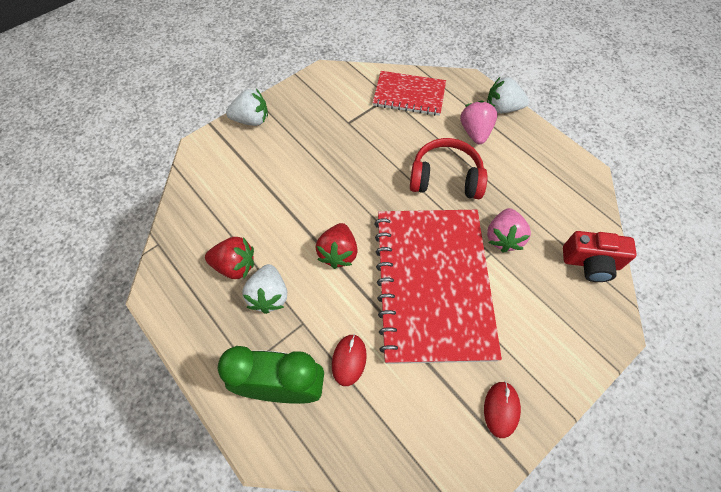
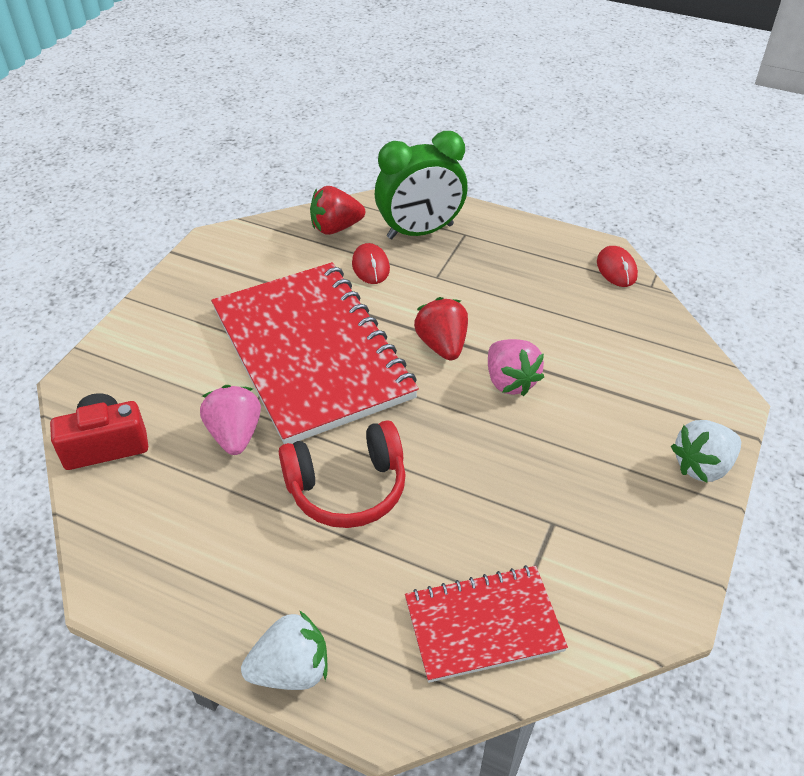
camera: 155 degrees right, 15 degrees down
red strawberry [205,237,254,279] -> red strawberry moved to [310,186,365,235]
white strawberry [242,264,287,314] -> none
pink strawberry [460,100,497,144] -> pink strawberry moved to [488,339,544,396]
red mouse [484,382,521,438] -> red mouse moved to [597,246,638,287]

